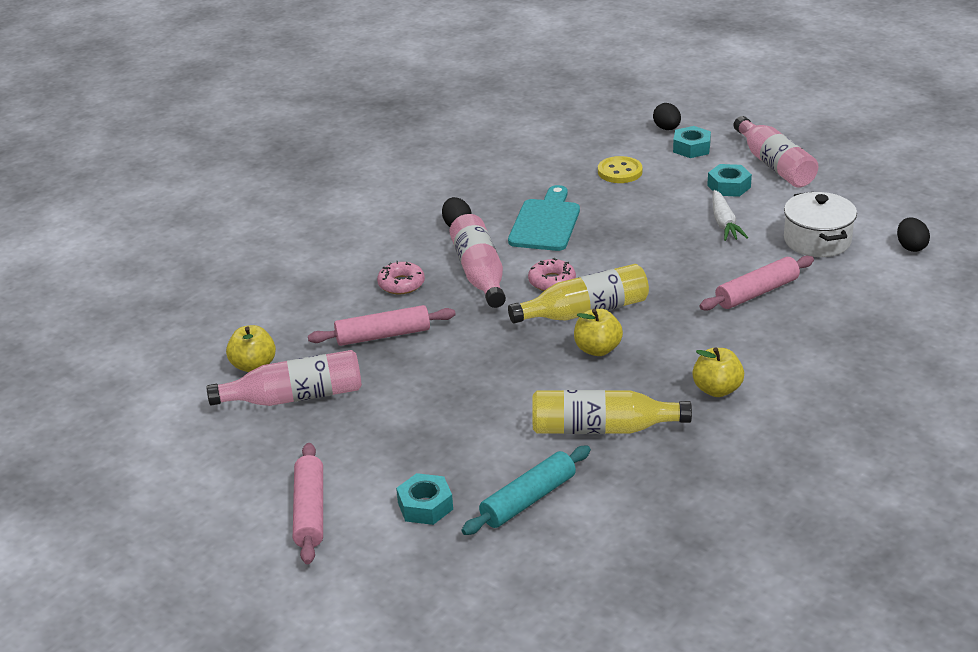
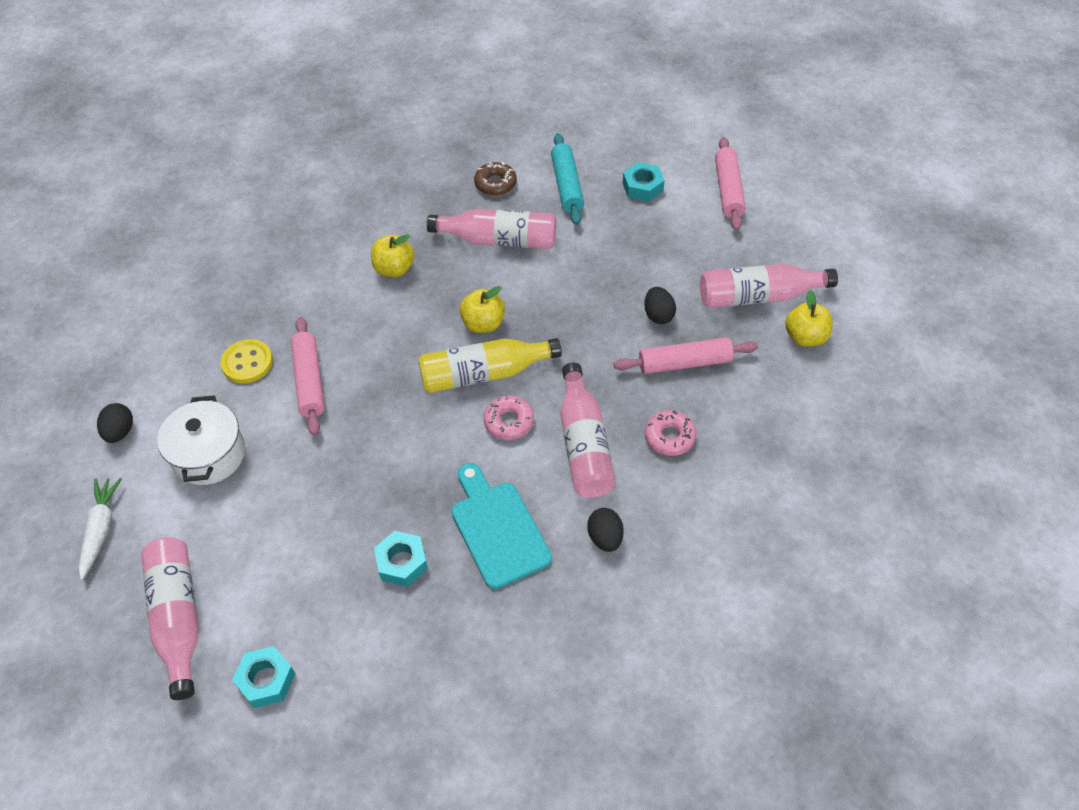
camera: 175 degrees left, 20 degrees up
turquoise rolling pin [461,446,591,535] -> turquoise rolling pin turned 60 degrees counterclockwise [551,133,584,225]
turquoise cutting board [508,185,580,251] -> turquoise cutting board turned 135 degrees clockwise [451,463,552,589]
yellow bottle [533,390,692,434] -> pink bottle [427,209,556,249]
yellow button [598,156,643,183] -> yellow button moved to [220,339,273,384]
black egg [653,103,681,130] -> black egg moved to [644,287,676,324]
pink rolling pin [699,256,814,311] -> pink rolling pin turned 75 degrees counterclockwise [291,317,325,436]
turquoise nut [707,164,752,197] -> turquoise nut moved to [374,531,428,587]
white carrot [713,190,748,241] -> white carrot moved to [79,478,122,580]
none -> brown donut [474,162,517,196]

